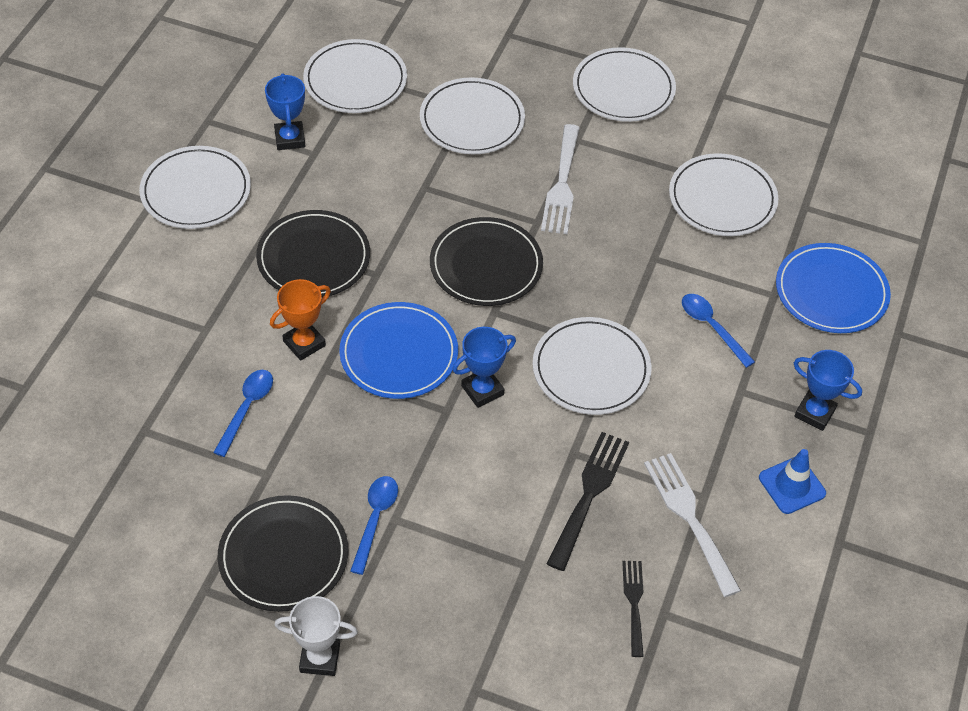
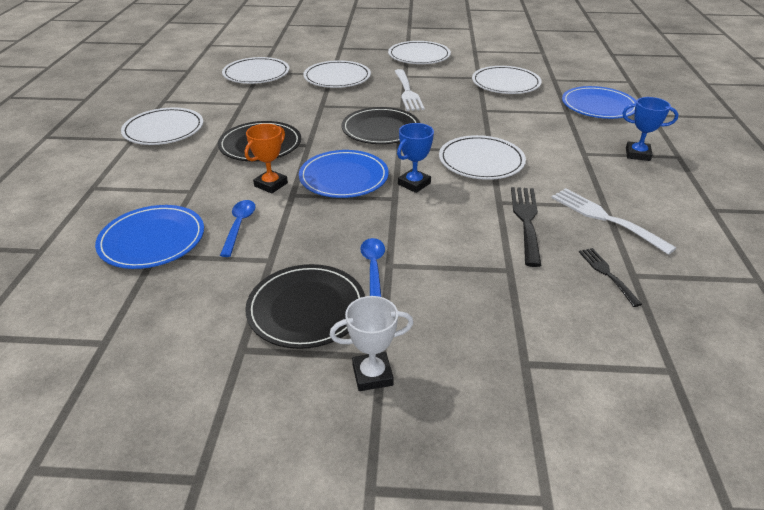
camera: 15 degrees left, 15 degrees down
blue trophy [265,73,305,150] -> none
blue spoon [682,294,755,368] -> none
blue traffic cone [759,449,826,514] -> none
none -> blue plate [95,205,204,269]

